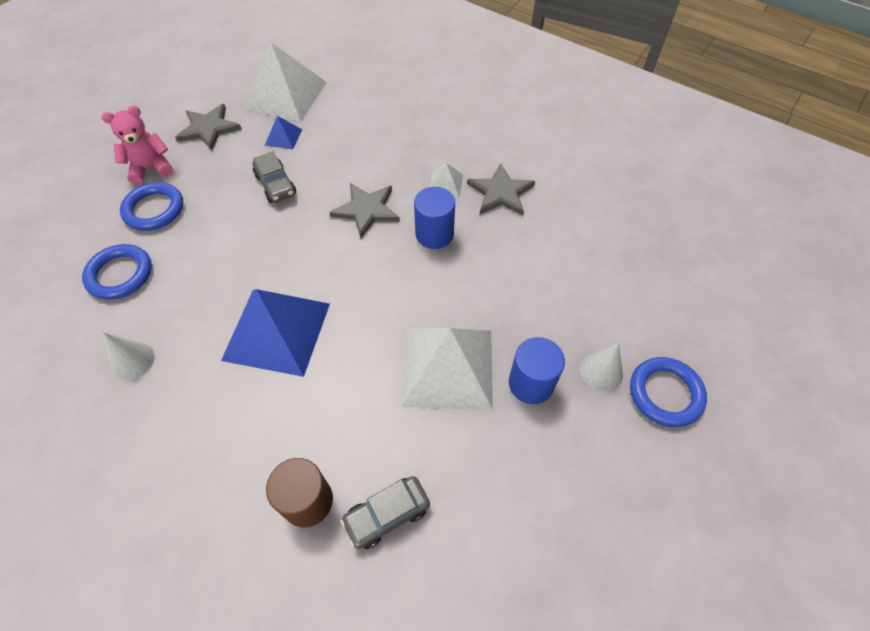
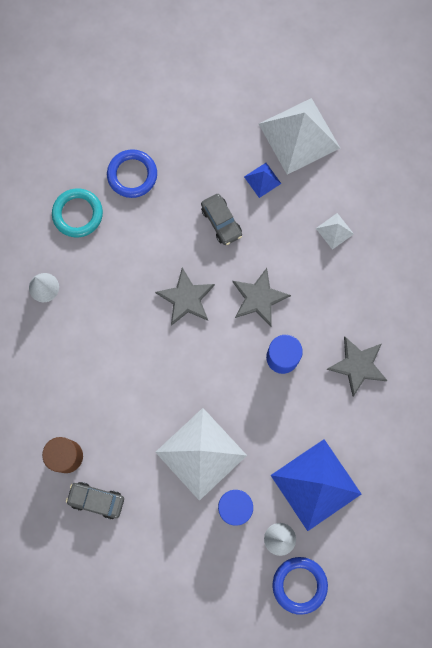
camera: 45 degrees right, 20 degrees up
blue ring [82,244,152,300] -> turquoise ring [52,188,103,237]
pink teddy bear [102,106,173,185] -> none
grey star [175,104,242,150] -> grey star moved to [155,268,215,326]
blue pyramid [221,289,330,377] -> blue pyramid moved to [270,439,361,531]
grey car [252,151,296,203] -> grey car turned 45 degrees counterclockwise [201,194,242,245]
white pyramid [430,163,463,197] -> white pyramid moved to [316,213,354,250]

